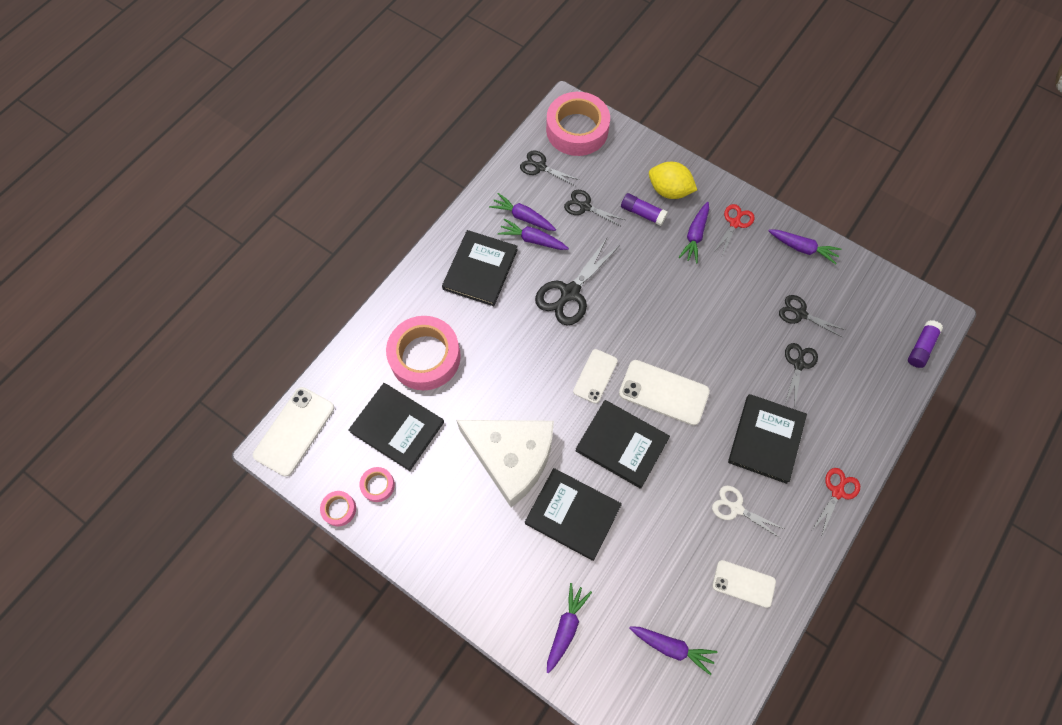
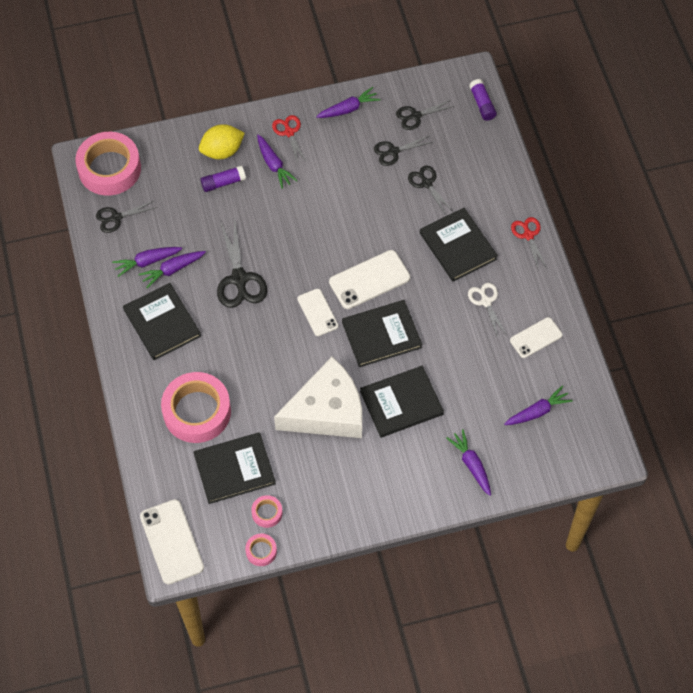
camera: 50 degrees left, 5 degrees down
black scissors [564,190,625,227] -> black scissors moved to [396,100,454,130]
white scissors [712,486,784,538] -> white scissors turned 90 degrees clockwise [468,283,507,337]

